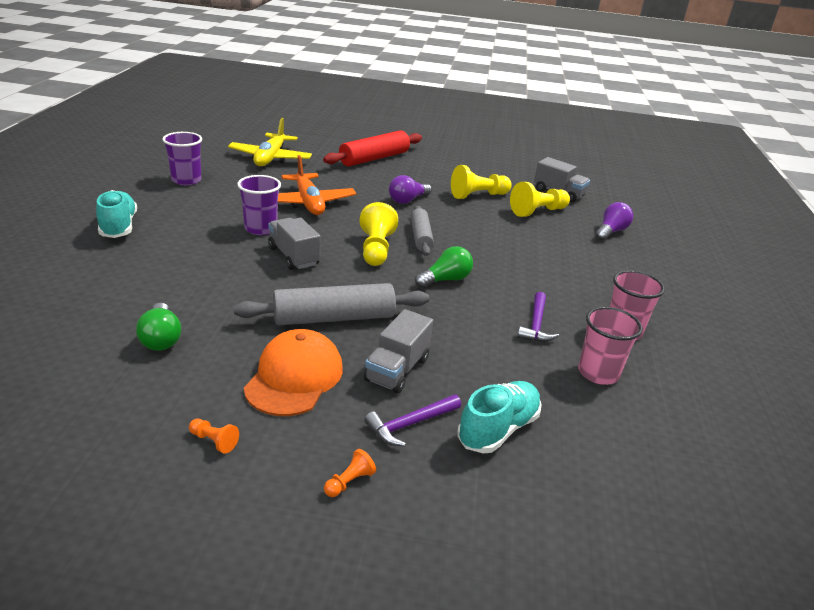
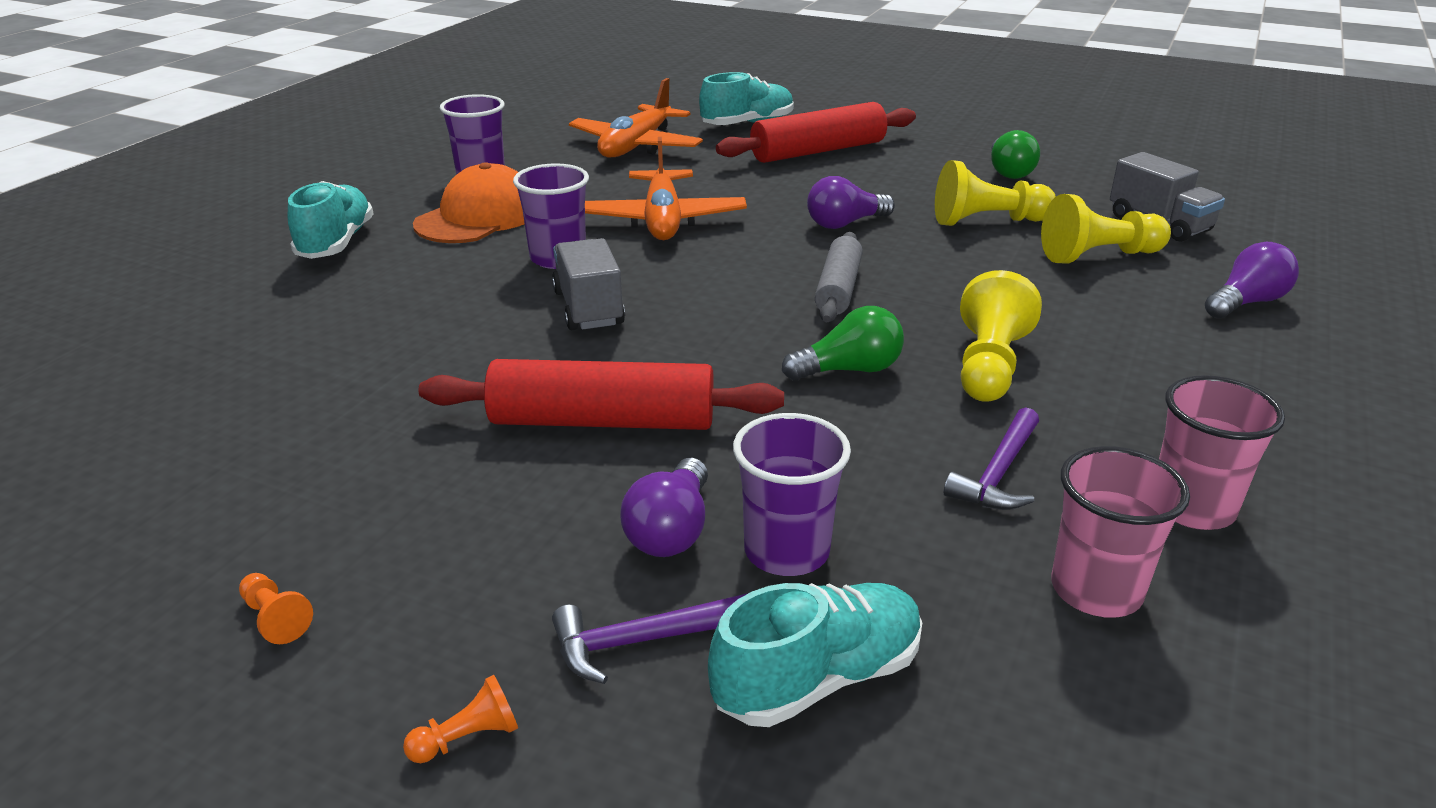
camera: 20 degrees right, 0 degrees up
green light bulb [136,303,181,351] -> green light bulb moved to [991,130,1040,179]
yellow plane [228,118,312,166] -> orange plane [569,78,703,157]
grey rolling pin [234,283,429,325] -> red rolling pin [419,359,784,430]
orange cap [244,329,343,416] -> orange cap moved to [413,162,525,243]
yellow pawn [360,202,398,266] -> yellow pawn moved to [960,270,1042,402]
grey truck [364,309,433,393] -> purple light bulb [620,458,708,557]
none -> turquoise shoe [699,72,794,125]
none -> purple cup [733,413,851,576]

